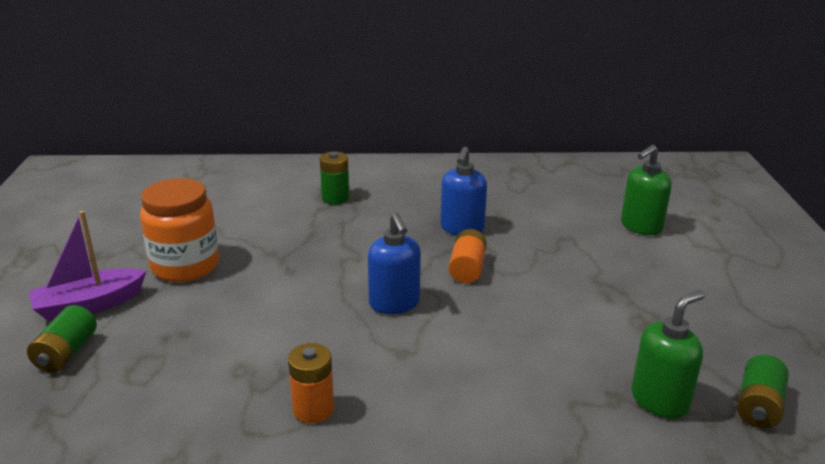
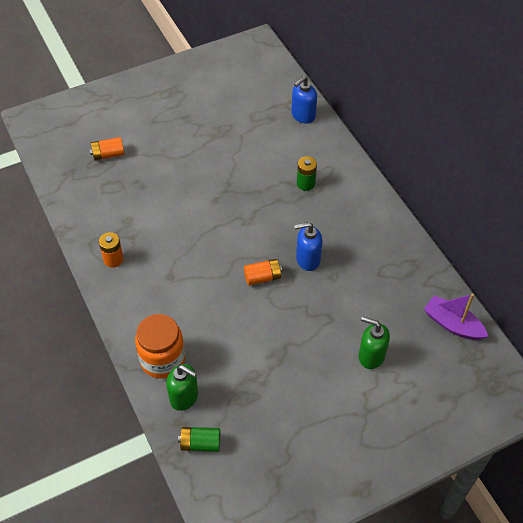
camera: 65 degrees right, 25 degrees up
green battery [27,305,97,373] -> orange battery [89,137,124,160]
purple boat [29,211,146,322] -> purple boat moved to [424,294,488,340]
orange jar [140,178,219,282] -> orange jar moved to [135,314,185,379]
blue soap dispenser [368,213,421,314] -> blue soap dispenser moved to [291,76,317,124]

